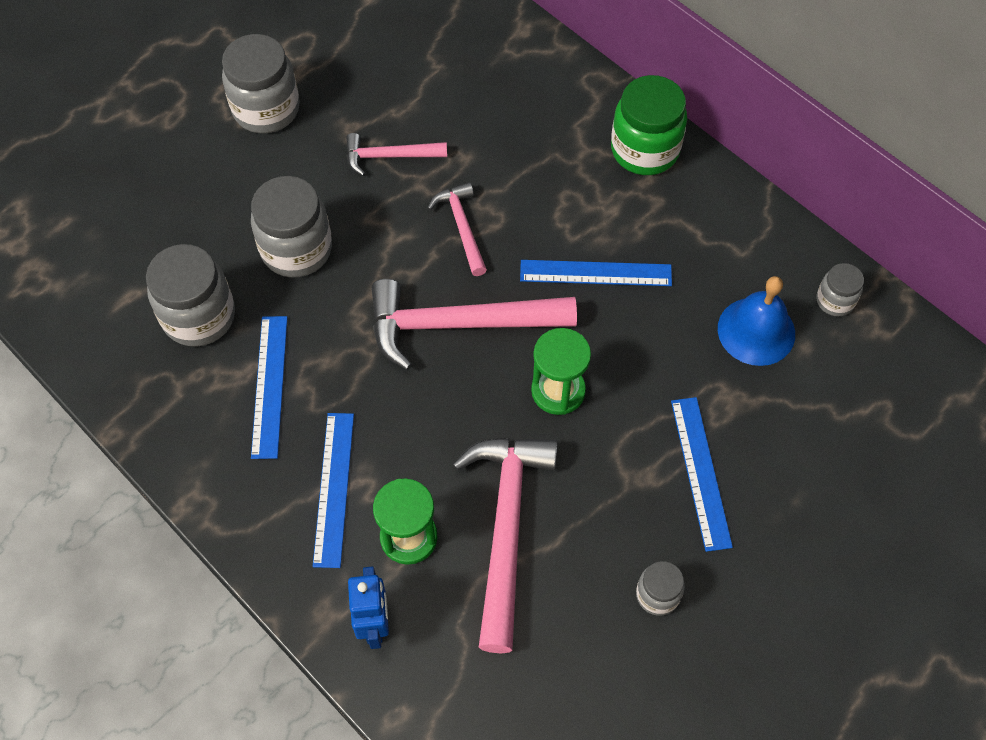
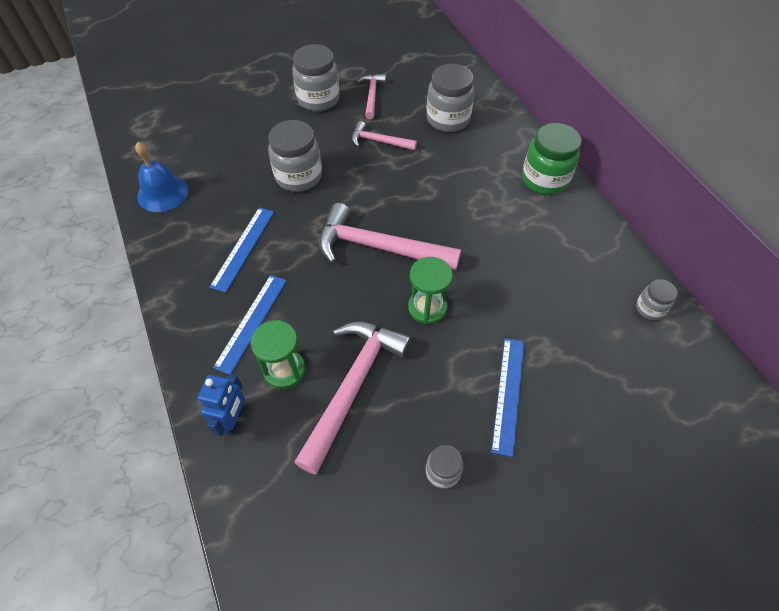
camera: 20 degrees right, 5 degrees down
grey jar [146,244,235,346] -> grey jar moved to [426,64,475,132]
pink hammer [428,182,487,276] -> pink hammer moved to [357,74,386,119]
blue ruler [520,260,672,286] -> none
blue bell [718,276,795,366] -> blue bell moved to [135,142,188,212]

